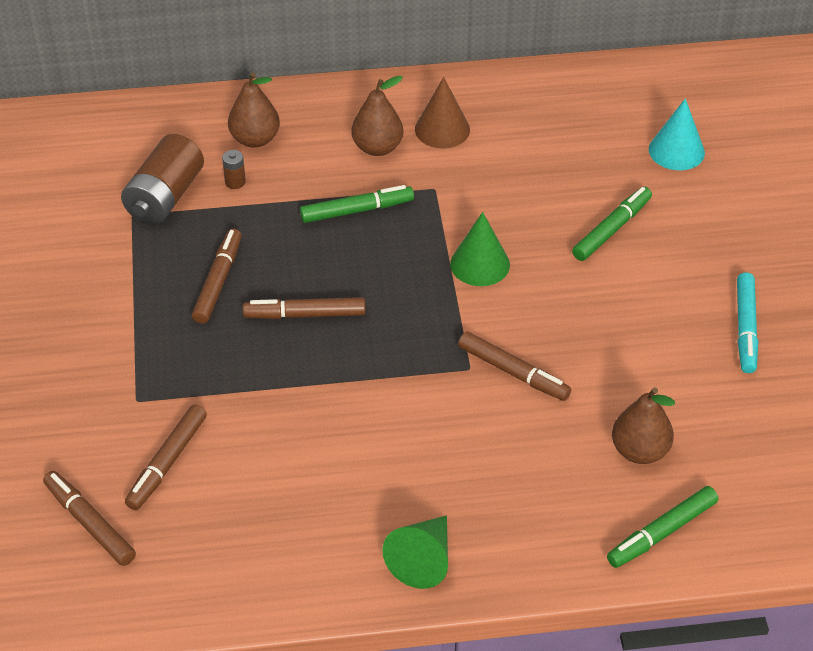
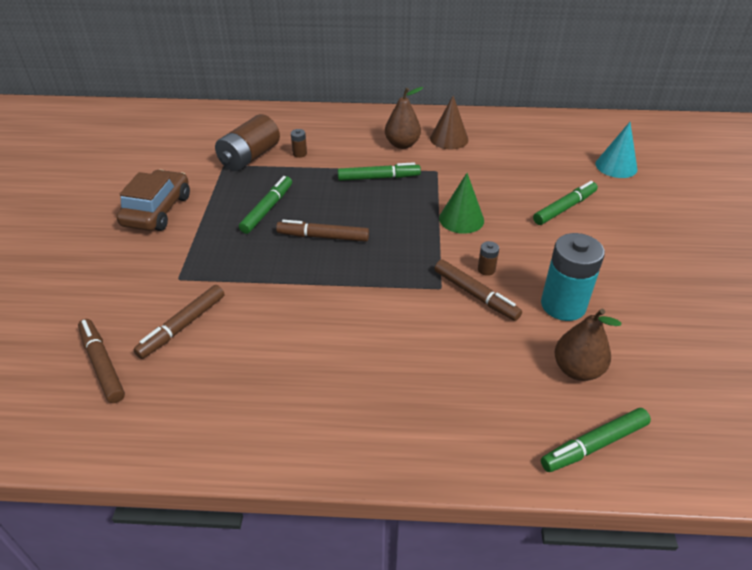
camera: 10 degrees right, 5 degrees down
brown marker [192,229,242,324] -> green marker [239,176,292,234]
brown pear [228,72,280,148] -> none
green cone [382,515,448,589] -> none
turquoise marker [737,272,758,373] -> none
none -> brown car [116,170,190,231]
none -> brown battery [478,241,499,276]
none -> turquoise battery [541,233,605,321]

